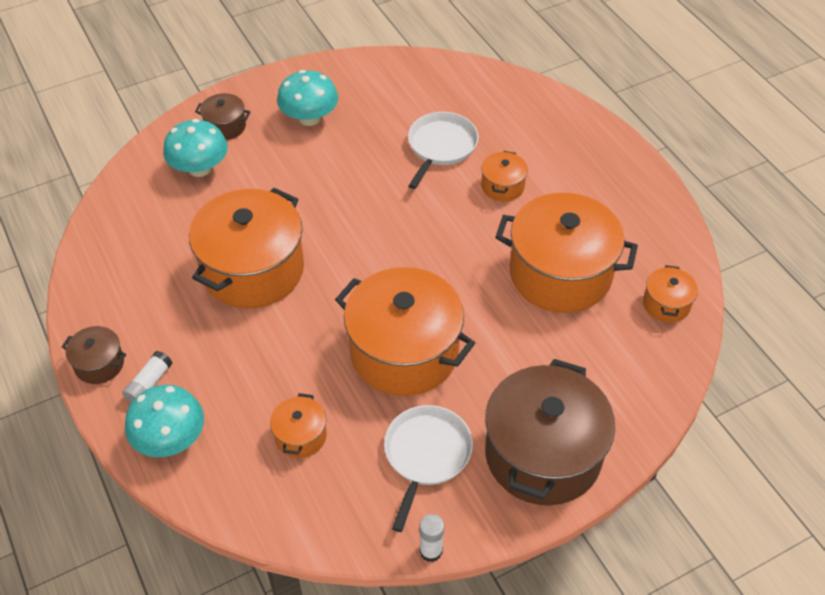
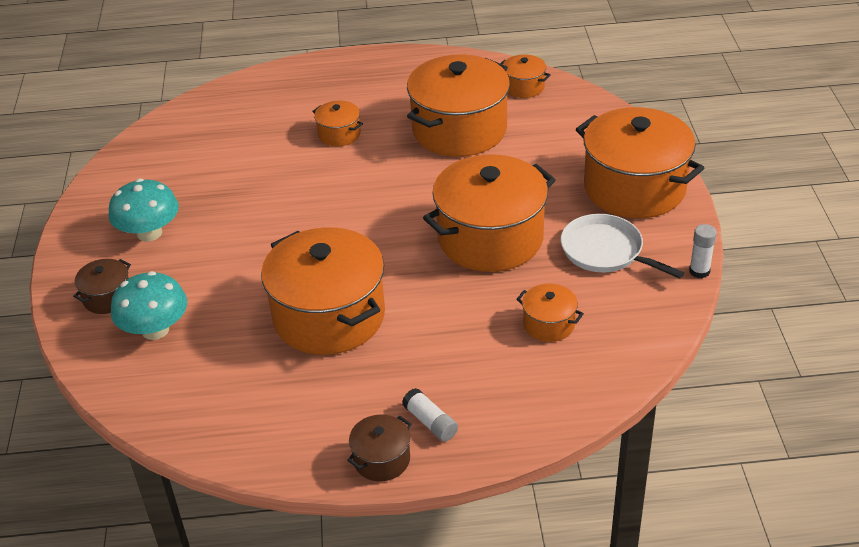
camera: 65 degrees left, 10 degrees down
turquoise mushroom [125,385,204,457] -> none
white pan [408,112,479,189] -> none
brown pot [485,359,615,505] -> orange pot [576,107,704,218]

